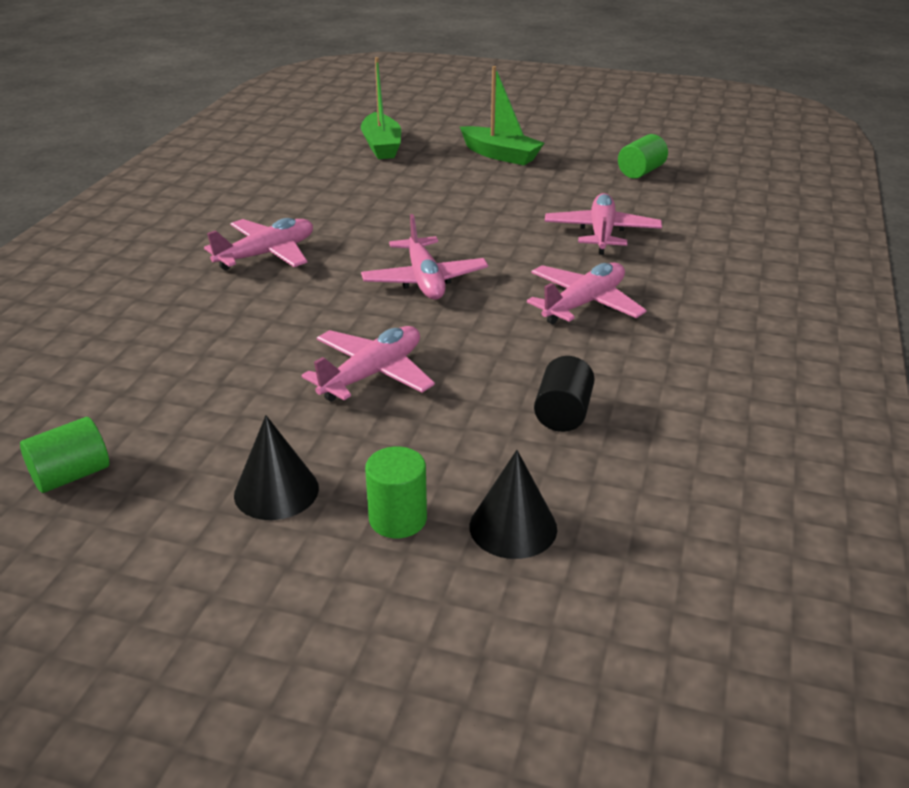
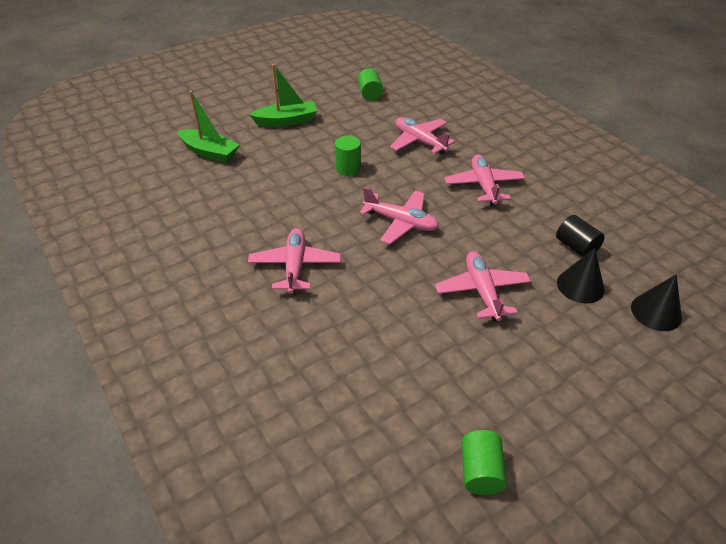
camera: 50 degrees left, 10 degrees up
black cone [234,415,319,520] -> black cone moved to [557,248,605,303]
green cylinder [365,446,427,538] -> green cylinder moved to [335,136,361,176]

